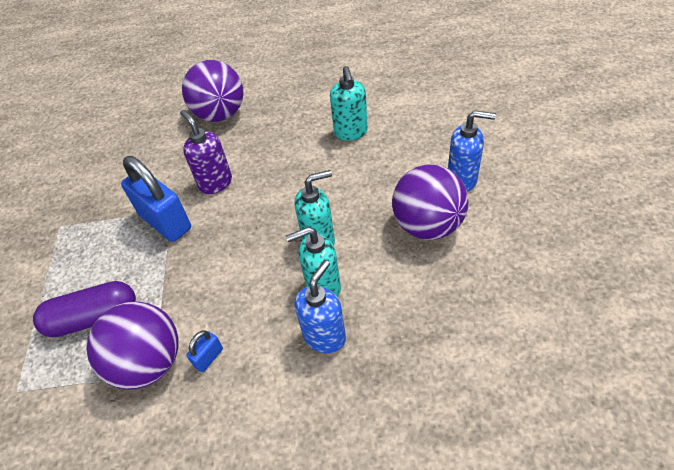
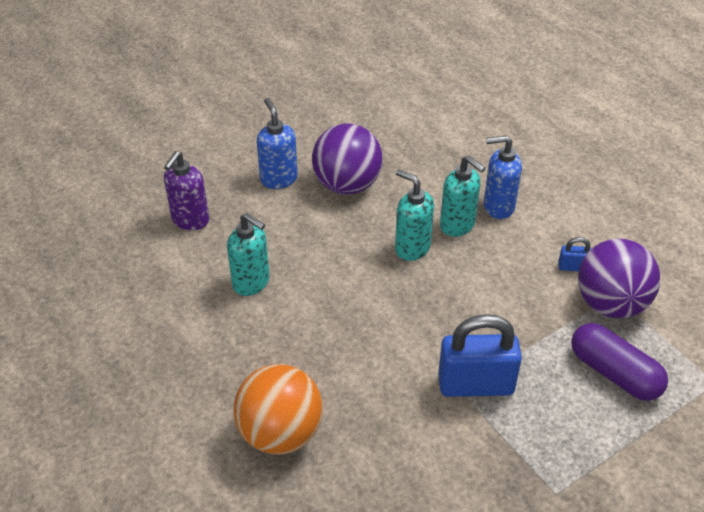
camera: 125 degrees left, 5 degrees down
blue padlock [121,156,191,242] -> blue padlock turned 75 degrees clockwise [438,314,522,397]
purple soap dispenser [180,110,232,194] -> purple soap dispenser moved to [164,151,209,230]
purple ball [182,60,243,122] -> orange ball [234,364,323,455]
turquoise soap dispenser [330,66,368,141] -> turquoise soap dispenser turned 75 degrees clockwise [227,213,270,296]

